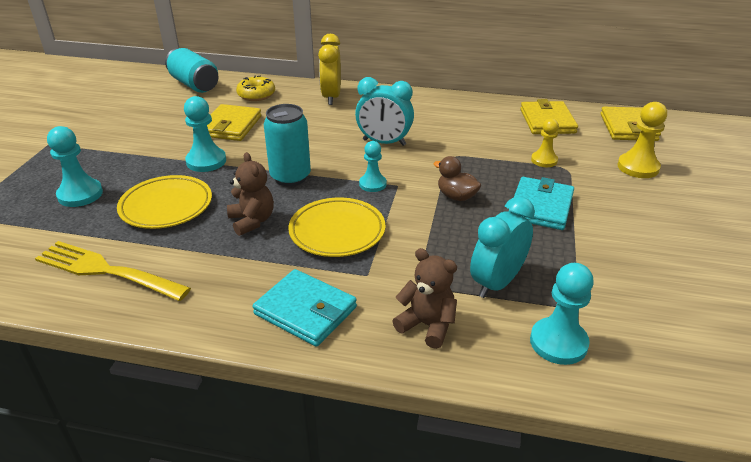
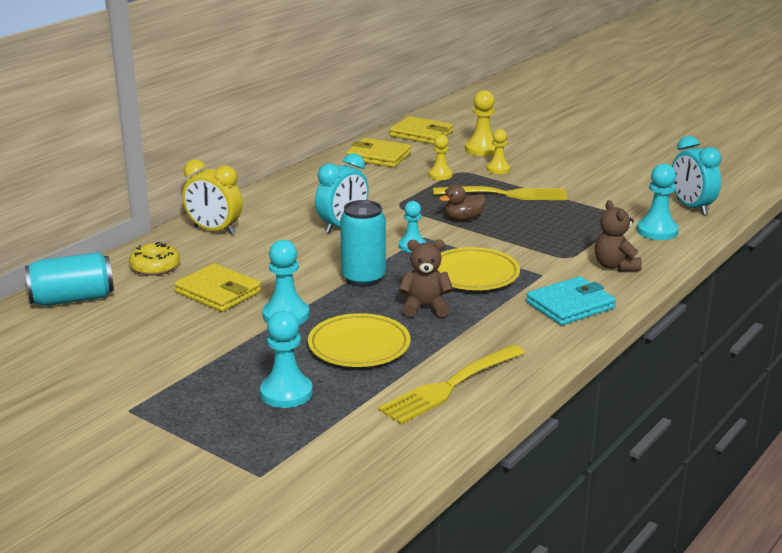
camera: 65 degrees left, 10 degrees down
brown teddy bear [392,248,457,349] -> brown teddy bear turned 75 degrees counterclockwise [595,200,642,272]
turquoise clock [470,196,535,298] -> turquoise clock moved to [672,136,721,215]
turquoise wallet [509,177,574,230] -> yellow fork [433,186,567,200]
none -> yellow pawn [486,129,511,174]

